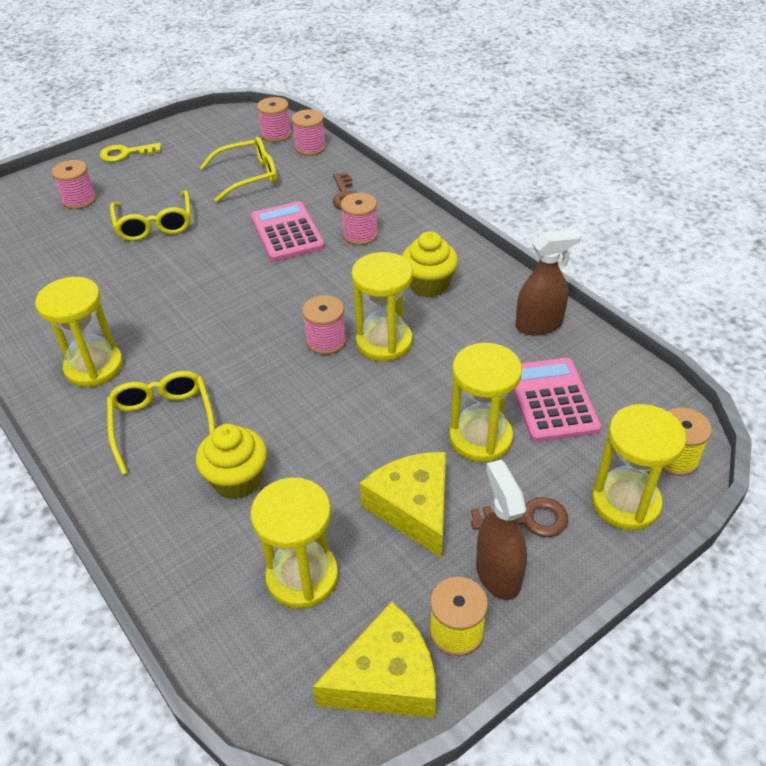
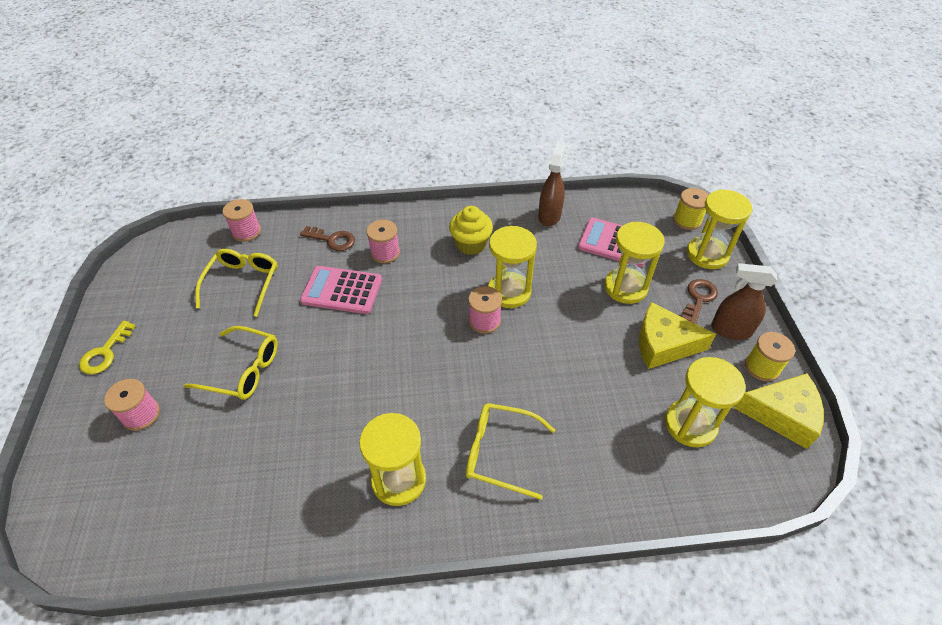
camera: 60 degrees left, 5 degrees up
yellow cupcake [196,424,267,499] -> none
pink spool [257,97,291,142] -> none
yellow cheese [313,601,436,718] -> yellow cheese turned 90 degrees clockwise [734,373,824,449]

